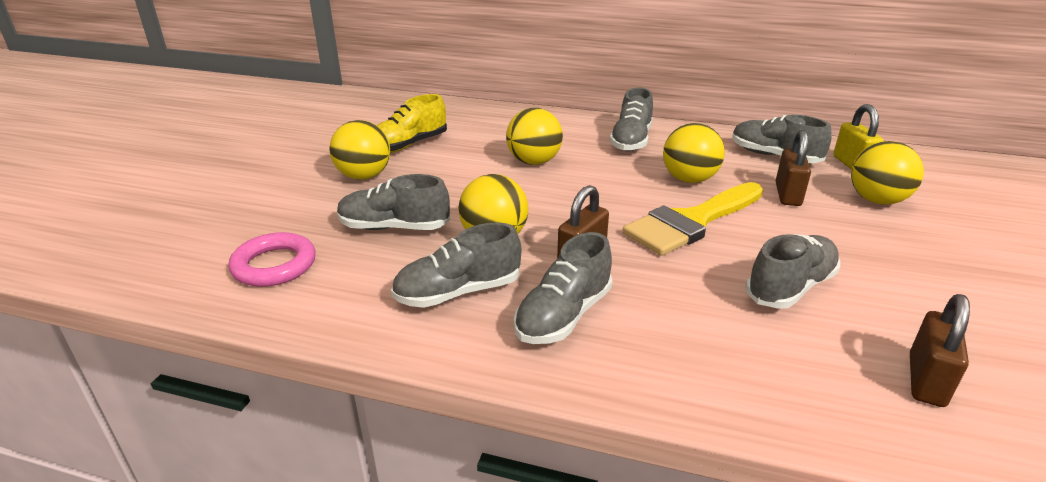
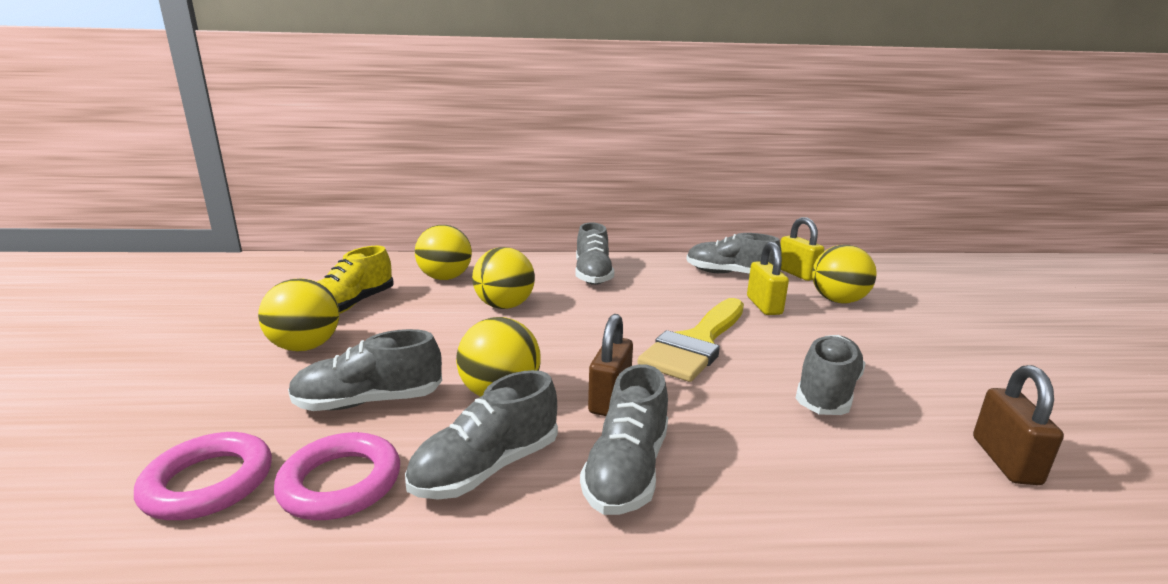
camera: 20 degrees left, 10 degrees down
yellow ball [663,123,725,183] -> yellow ball moved to [415,225,472,280]
brown padlock [776,130,811,206] -> yellow padlock [747,242,789,315]
none -> pink ring [274,432,400,520]

